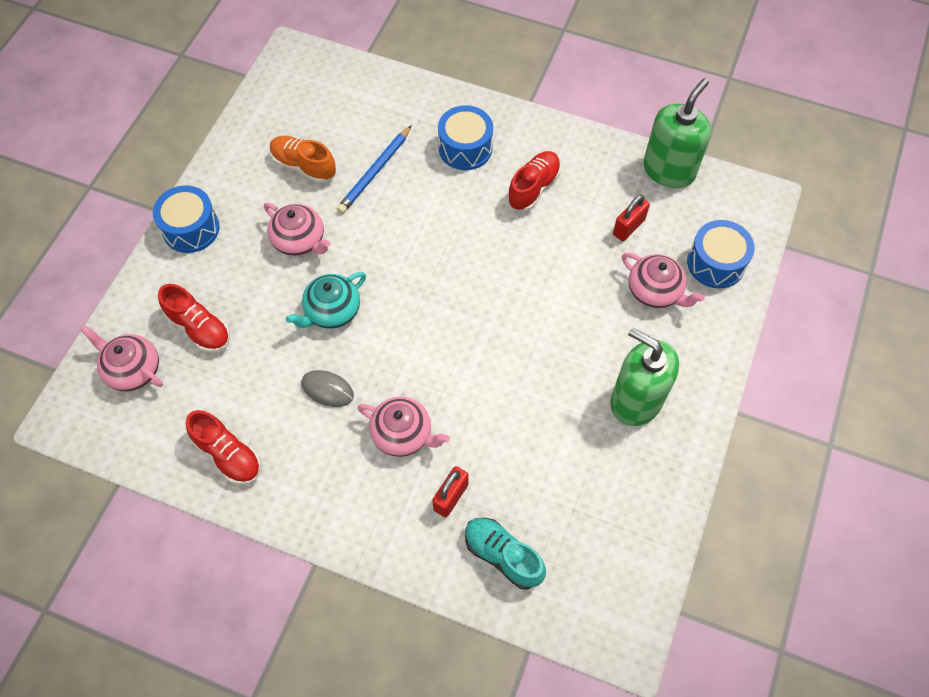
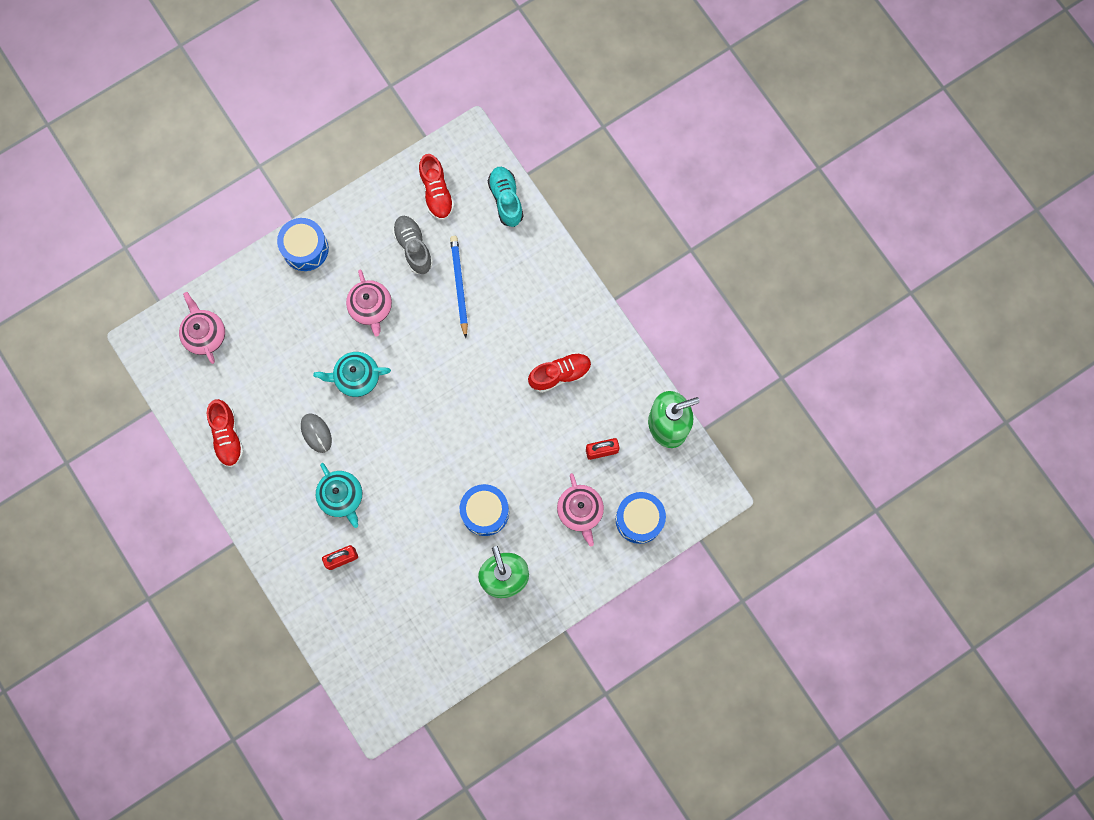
camera: 35 degrees right, 15 degrees up
red shoe [158,284,230,352] -> red shoe moved to [419,154,454,220]
orange shoe [270,136,336,183] -> grey shoe [392,216,433,274]
blue pencil [337,125,412,214] -> blue pencil turned 105 degrees clockwise [450,236,468,338]
pink teapot [357,397,450,457] -> turquoise teapot [316,463,362,528]
blue drum [438,105,493,170] -> blue drum moved to [460,484,509,536]
turquoise shoe [465,518,546,590] -> turquoise shoe moved to [488,167,523,227]

